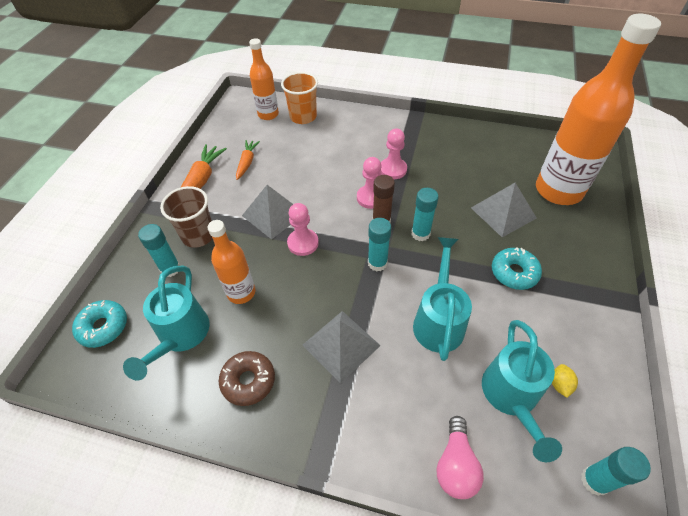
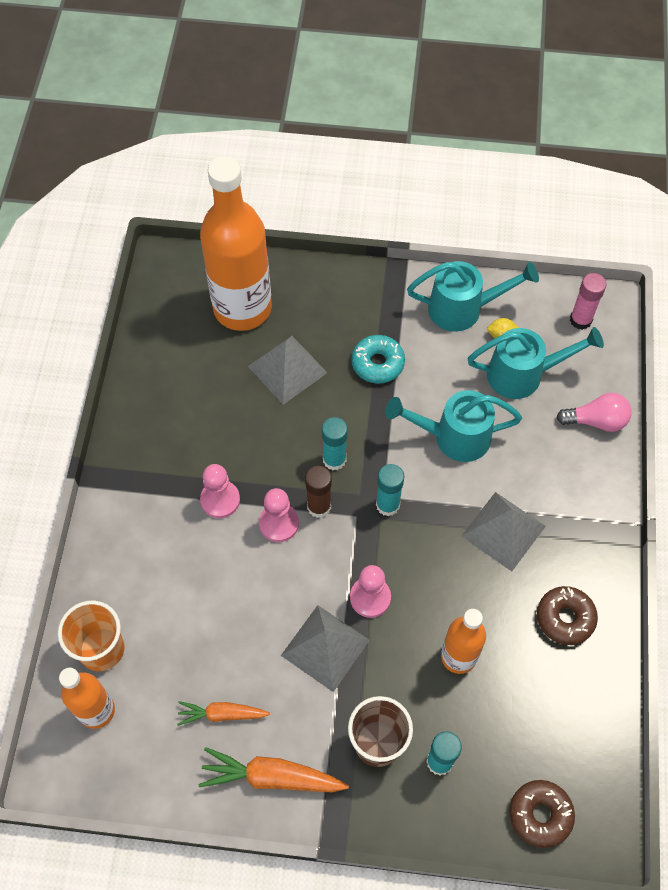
camera: 100 degrees left, 10 degrees up
turquoise donut [72,300,127,348] -> brown donut [509,780,575,848]
turquoise watering can [123,266,210,380] -> turquoise watering can moved to [407,261,539,332]
turquoise glue stick [581,447,651,496] -> pink glue stick [570,273,606,330]

